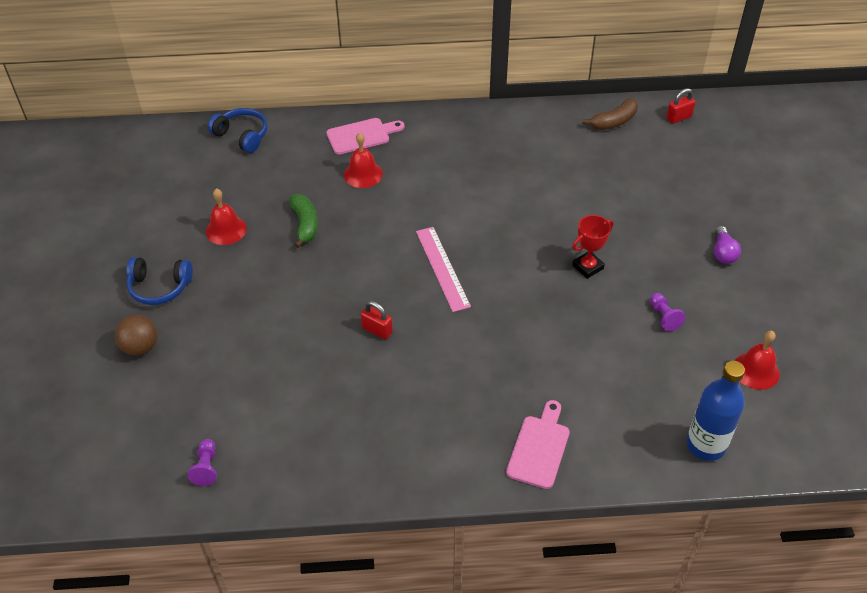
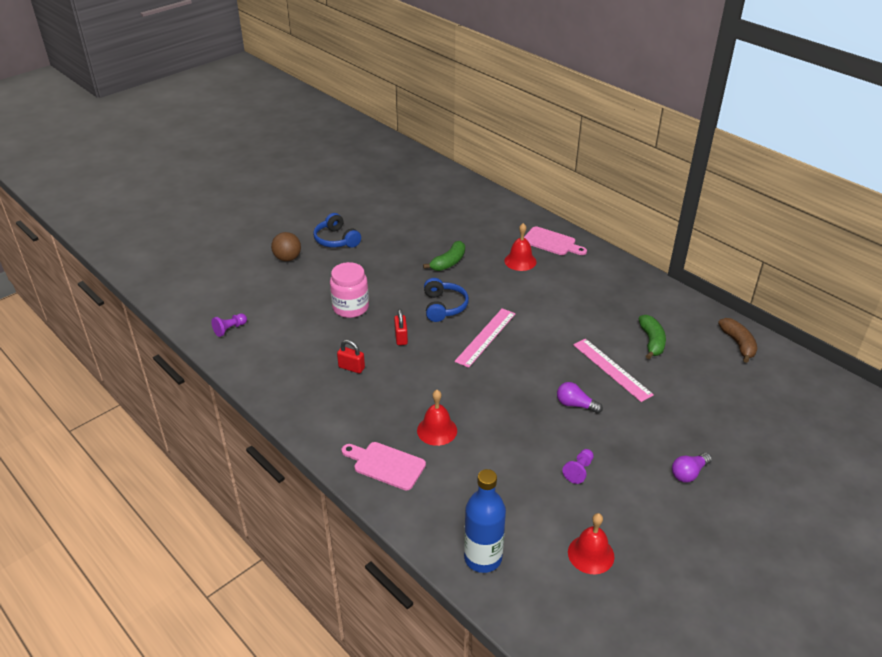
camera: 50 degrees right, 10 degrees down
red bell [206,188,247,245] -> red bell moved to [417,390,457,446]
blue headphones [208,108,268,153] -> blue headphones moved to [424,278,469,322]
pink cutting board [506,400,570,489] -> pink cutting board turned 135 degrees counterclockwise [342,442,426,491]
red trophy [572,215,613,279] -> purple light bulb [557,382,603,413]
brown banana [582,98,638,130] -> brown banana turned 120 degrees counterclockwise [718,318,757,363]
red padlock [666,88,695,124] -> red padlock moved to [337,340,365,374]
none -> pink jar [330,262,369,318]
none -> pink ruler [573,339,654,402]
none -> green banana [638,315,666,359]

